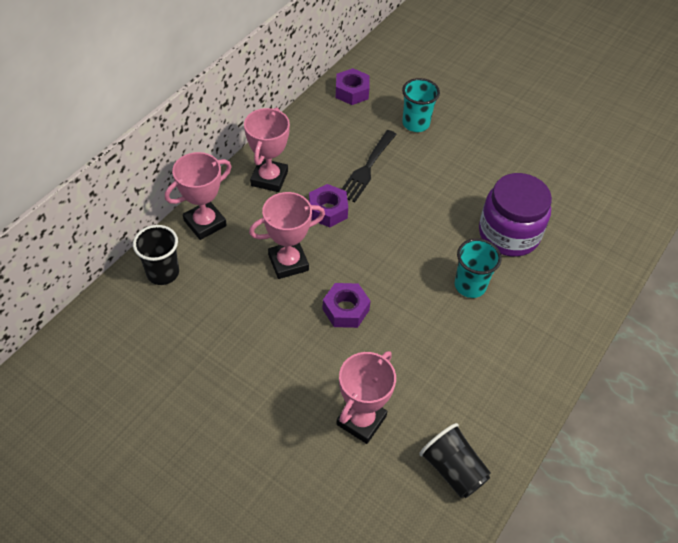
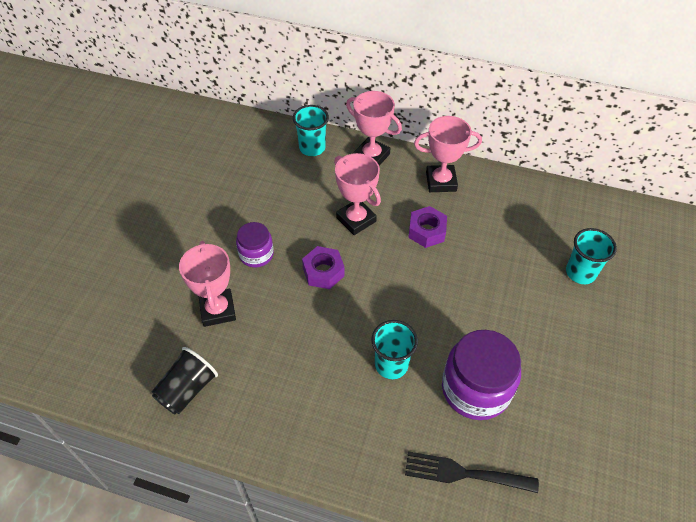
camera: 75 degrees right, 0 degrees up
black cup [133,225,179,285] -> turquoise cup [293,105,329,156]
purple nut [336,68,370,105] -> none
pink trophy [336,351,396,444] -> pink trophy turned 60 degrees clockwise [179,241,236,327]
black fork [342,130,397,202] -> black fork moved to [405,451,539,493]
none -> purple jar [236,222,274,267]

